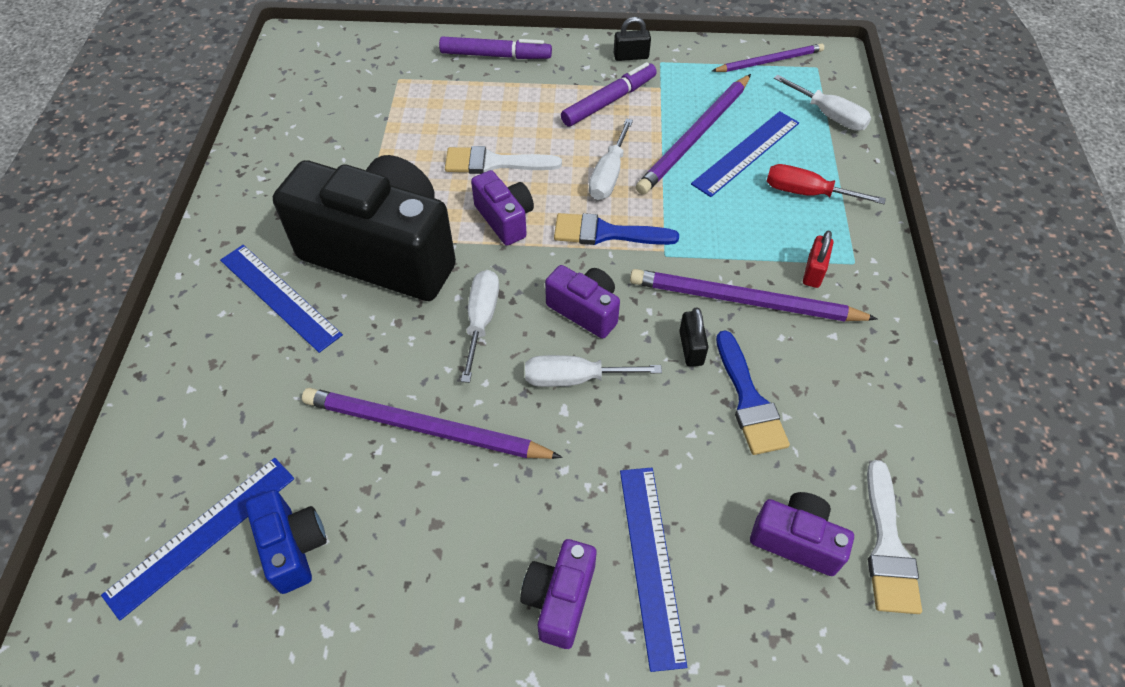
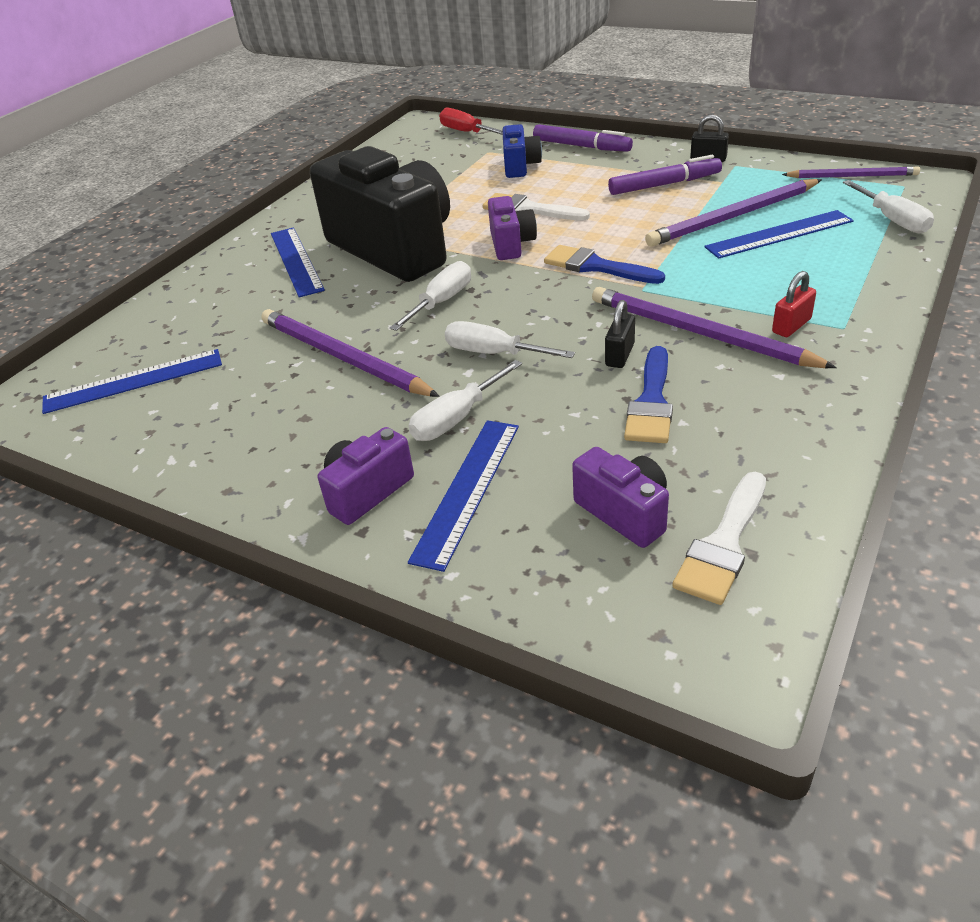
camera: 30 degrees right, 15 degrees down
blue camera [245,490,327,594] -> blue camera moved to [502,124,542,178]
purple camera [545,265,620,338] -> none
white screwdriver [589,118,633,200] -> white screwdriver moved to [408,360,522,441]
red screwdriver [767,164,886,204] -> red screwdriver moved to [439,108,503,135]

